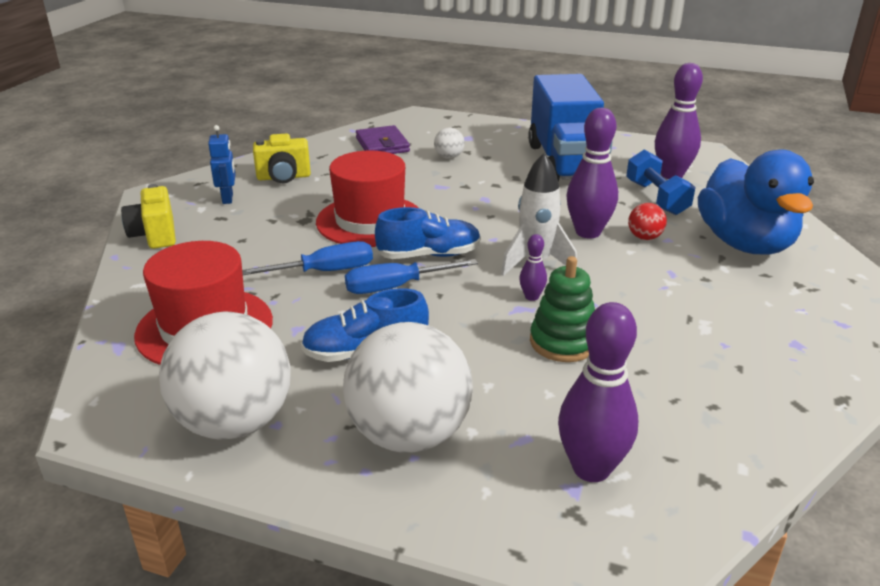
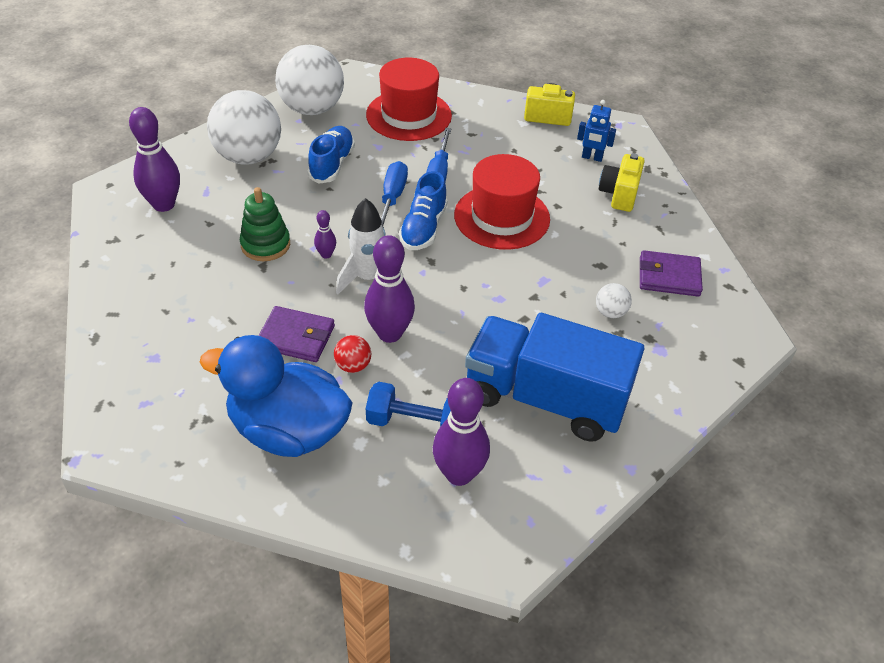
camera: 115 degrees right, 15 degrees up
none -> purple wallet [258,306,335,362]

